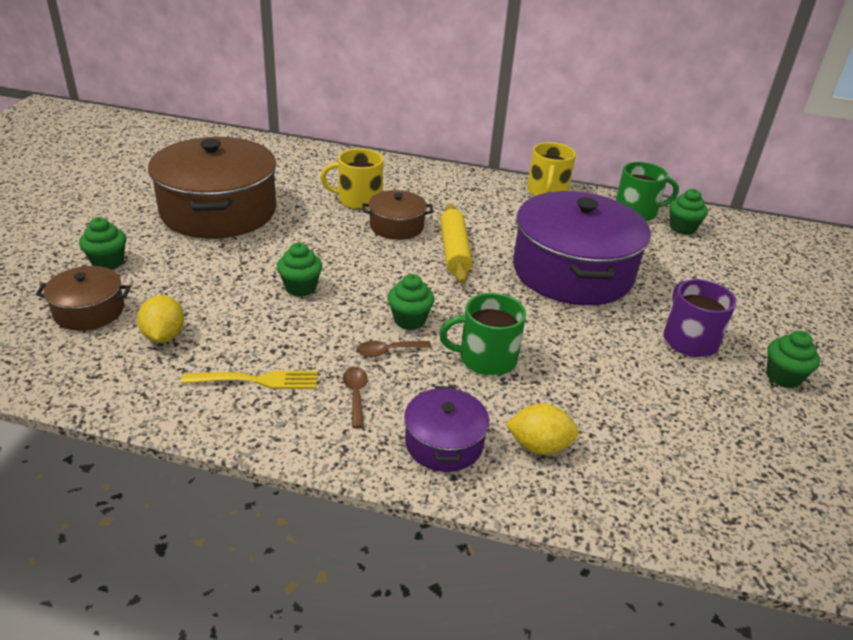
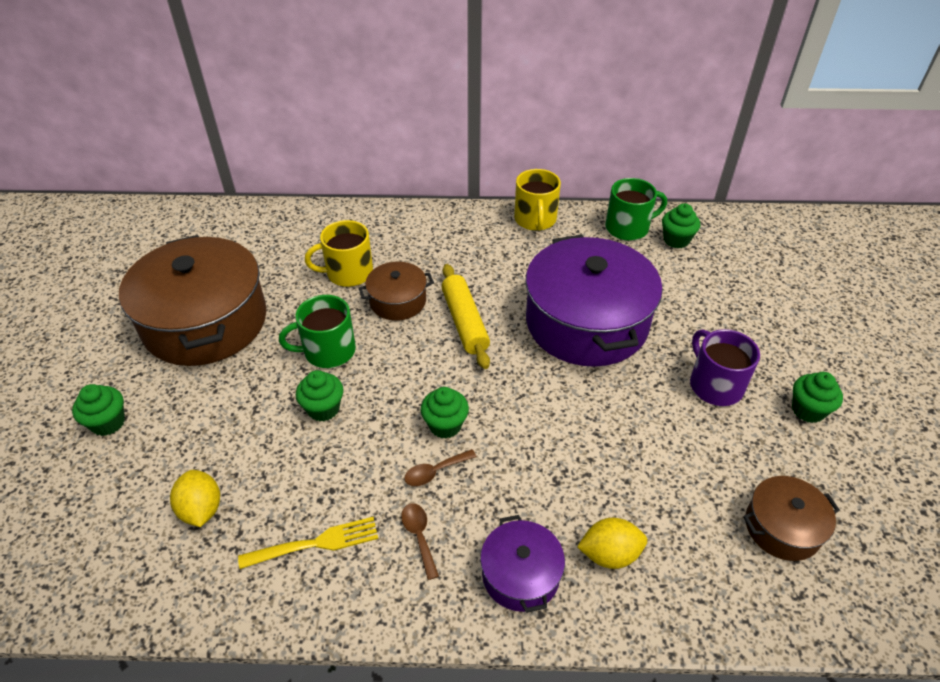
camera: 10 degrees left, 10 degrees up
brown pot [36,266,131,331] -> brown pot moved to [743,476,840,561]
green mug [439,293,526,376] -> green mug moved to [279,295,356,368]

